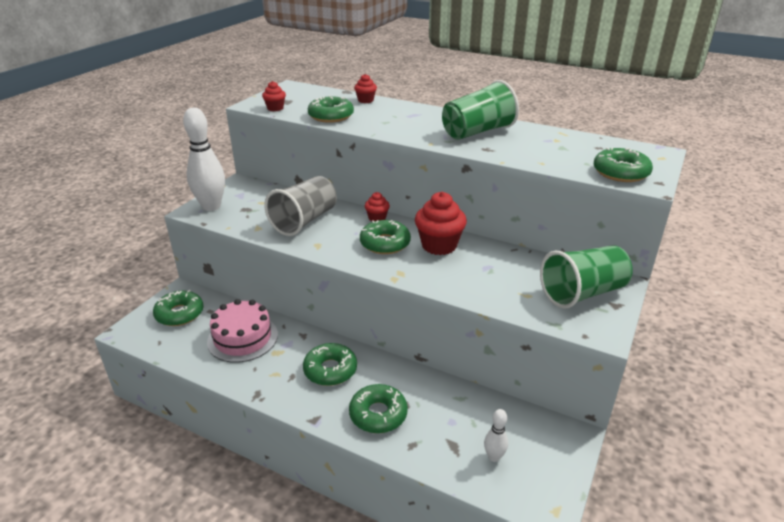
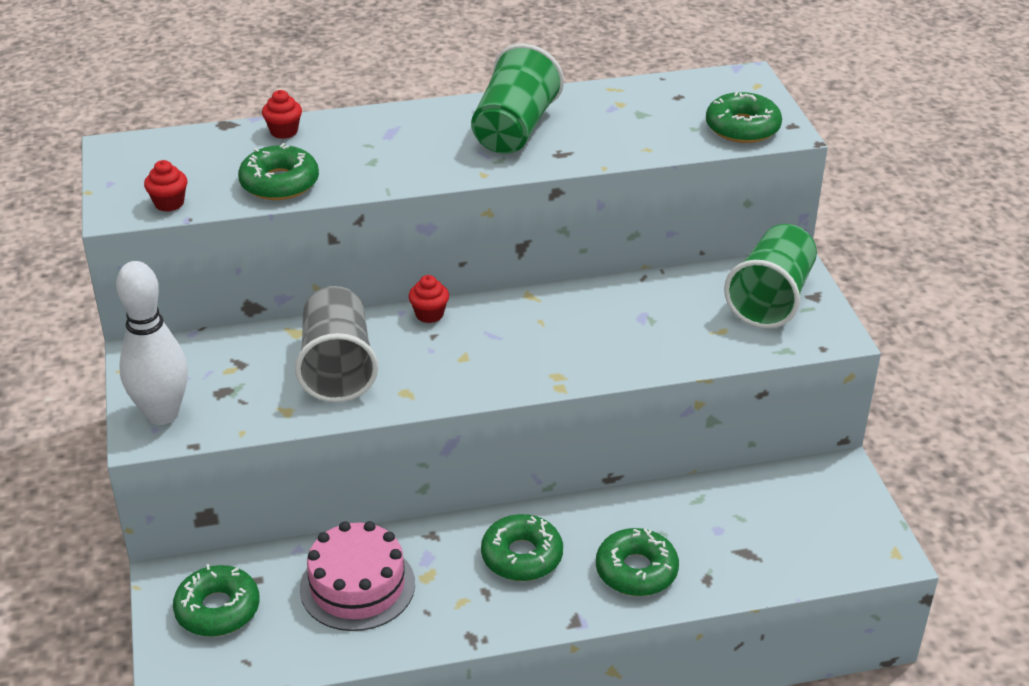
camera: 40 degrees left, 5 degrees up
green donut [360,220,411,254] -> none
red cupcake [415,192,467,255] -> none
white bowling pin [484,409,508,462] -> none

